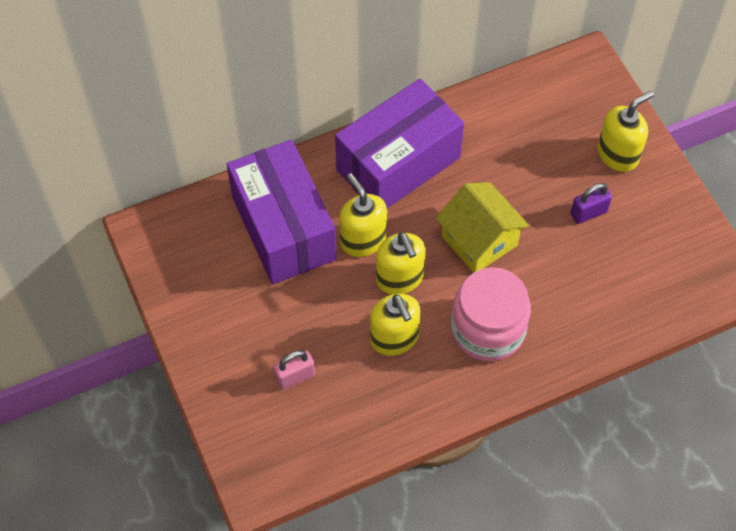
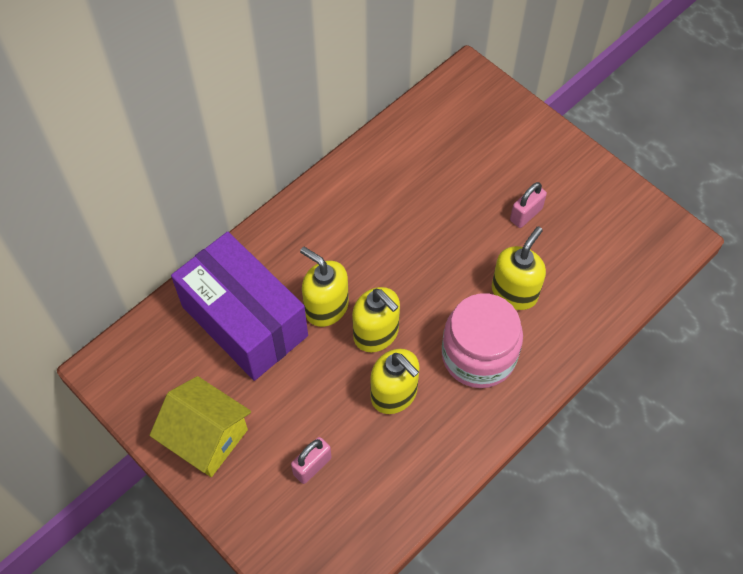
camera: 20 degrees left, 0 degrees up
purple box [335,78,464,208] -> none
yellow house [436,182,530,273] -> yellow house moved to [149,376,251,477]
purple padlock [570,183,612,224] -> pink padlock [510,182,547,228]
yellow soap dispenser [597,91,654,172] -> yellow soap dispenser moved to [492,226,546,310]

